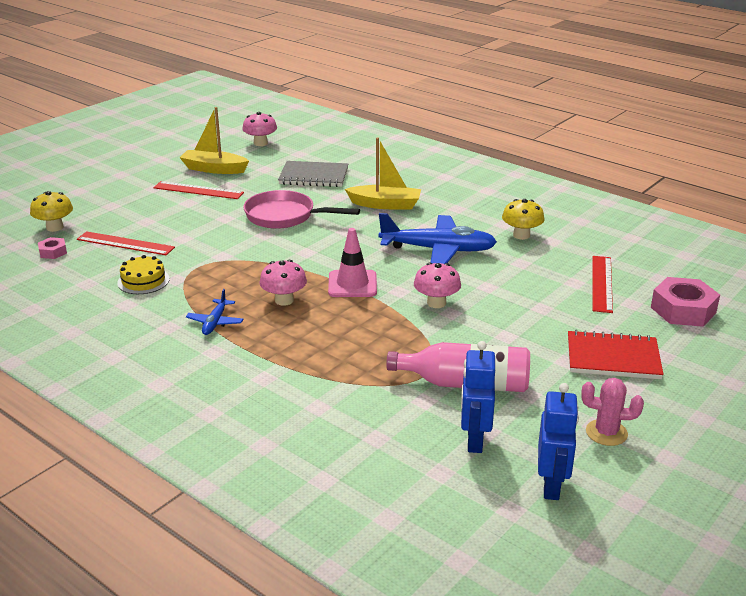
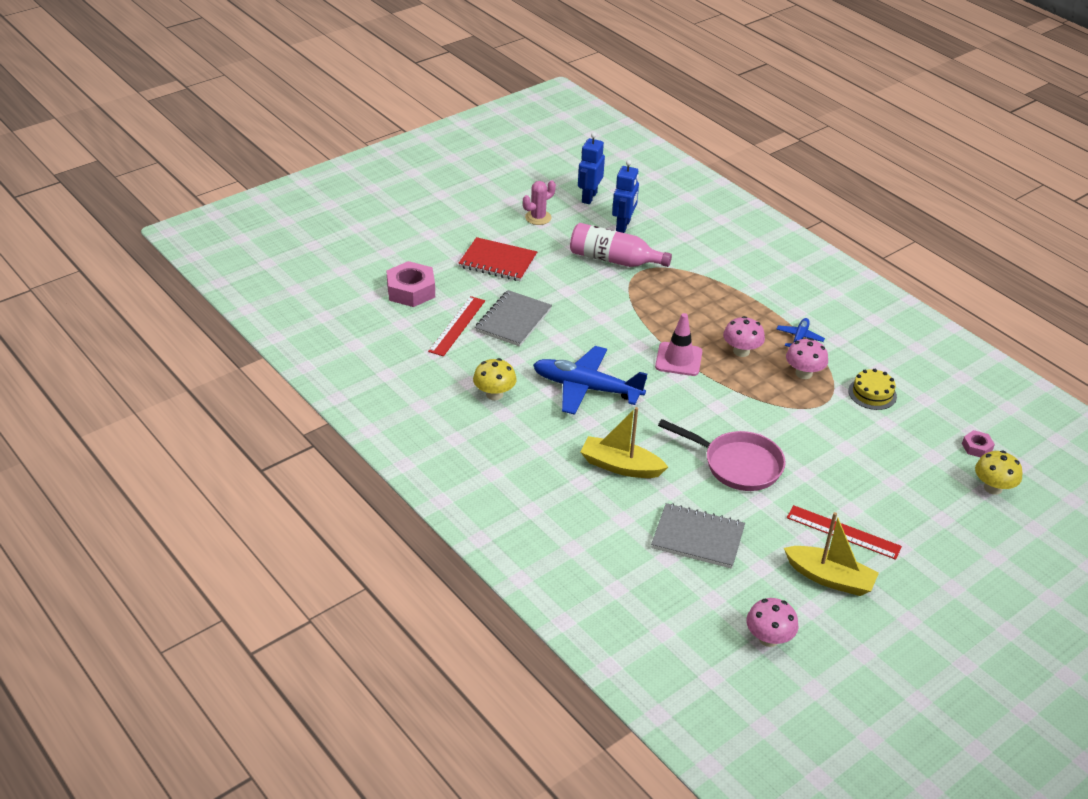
camera: 170 degrees left, 10 degrees up
red ruler [77,231,175,255] -> none
pink mushroom [414,263,461,308] -> pink mushroom moved to [786,338,828,379]
pink cactus [581,378,644,446] -> pink cactus turned 60 degrees counterclockwise [523,181,556,225]
none -> grey notebook [475,290,552,347]

